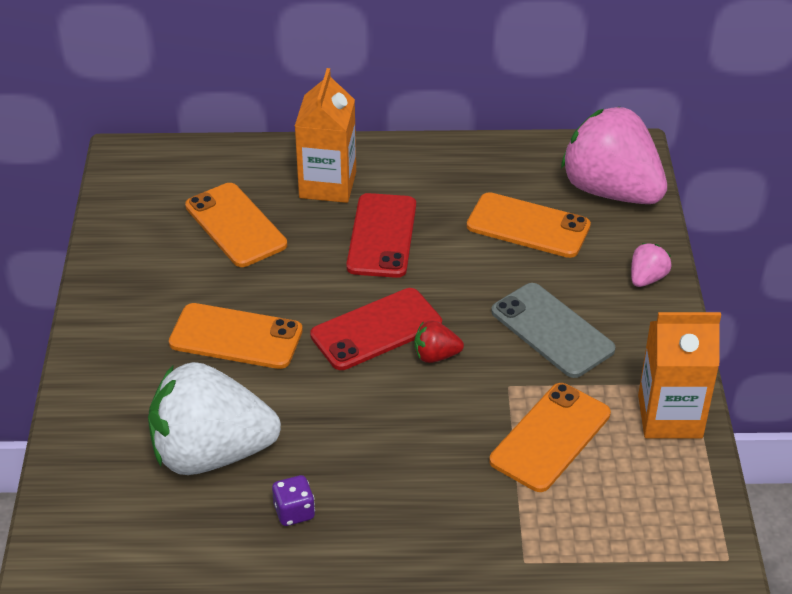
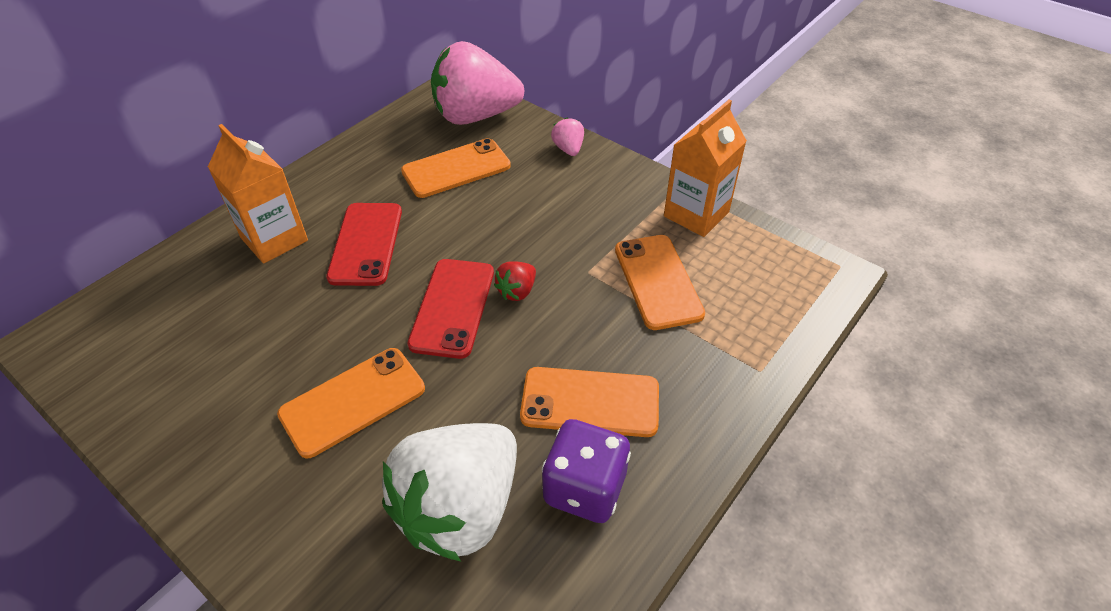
camera: 50 degrees left, 5 degrees up
orange phone [185,183,287,267] -> orange phone moved to [520,367,659,437]
purple dice [272,475,315,526] -> purple dice [542,419,631,523], size x1.85
red phone [346,193,416,278] -> red phone turned 45 degrees clockwise [326,203,402,286]
grey phone [491,283,615,378] -> none

